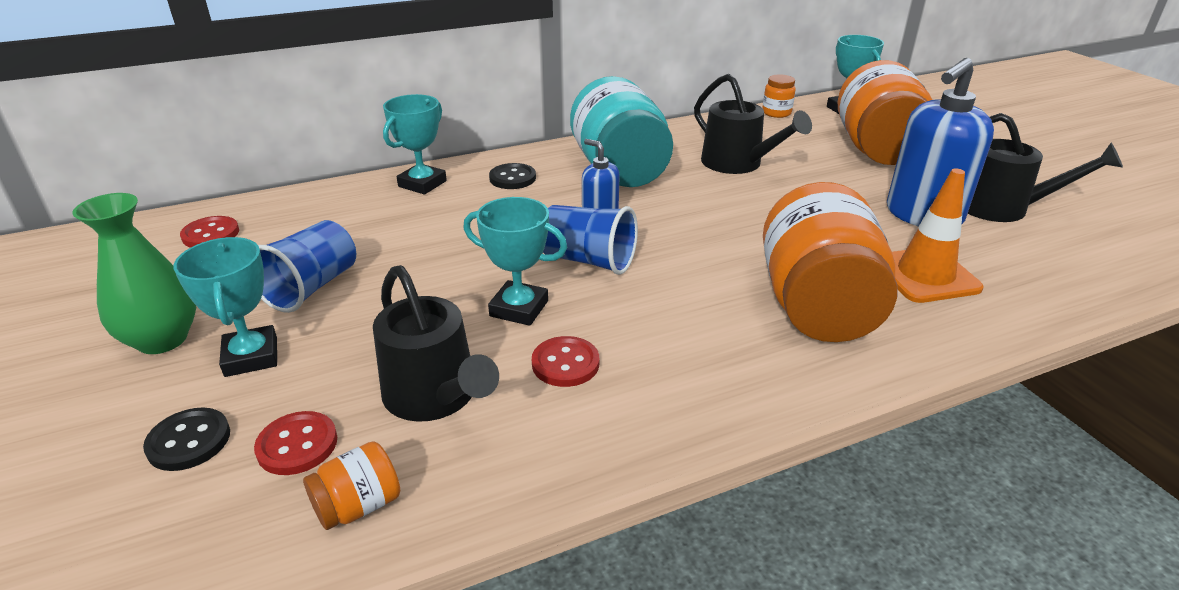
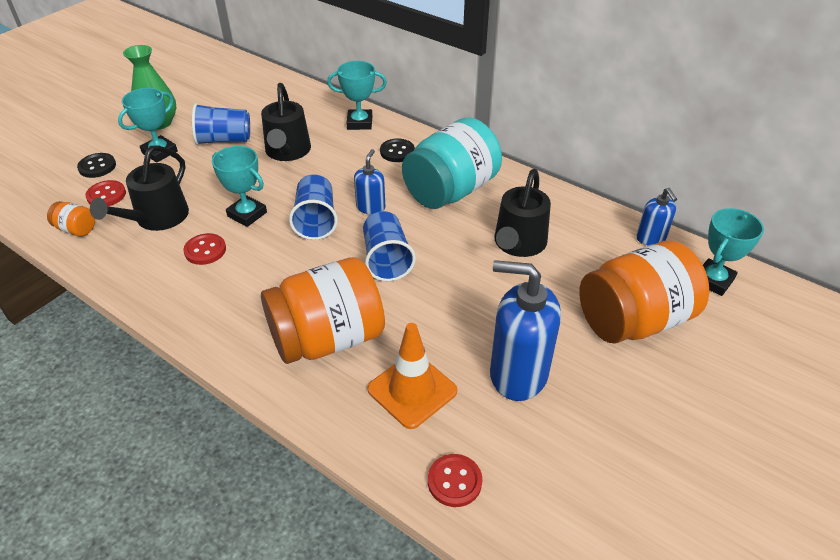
camera: 60 degrees right, 10 degrees up
red button [180,216,239,248] -> red button moved to [428,454,482,507]
turquoise trophy [463,197,567,326] -> turquoise trophy turned 45 degrees counterclockwise [212,146,267,227]
orange jar [763,74,796,118] -> blue soap dispenser [636,188,677,245]
black watering can [968,113,1123,222] -> black watering can moved to [261,83,311,161]
none -> blue cup [363,211,416,281]

